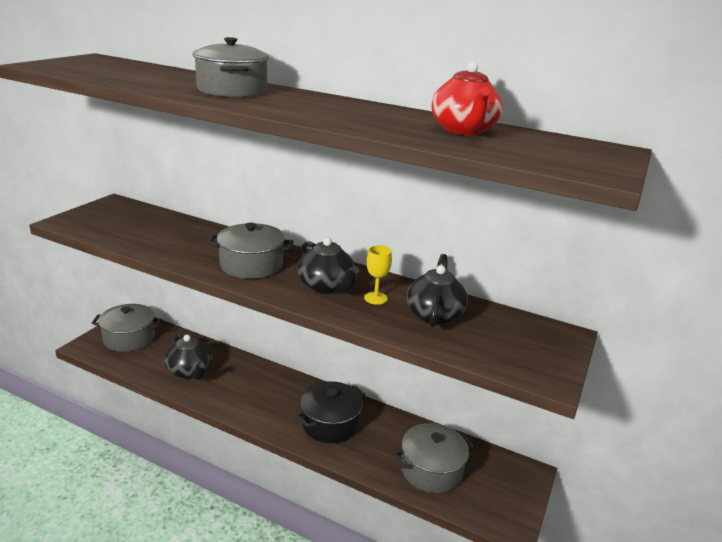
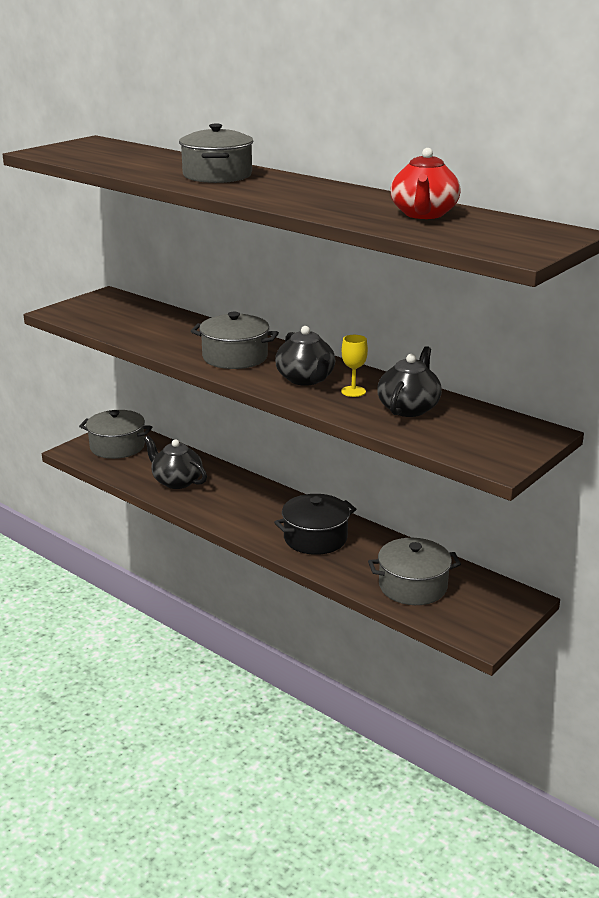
camera: 15 degrees right, 0 degrees up
black teapot [165,333,213,380] -> black teapot turned 150 degrees clockwise [144,436,207,489]

